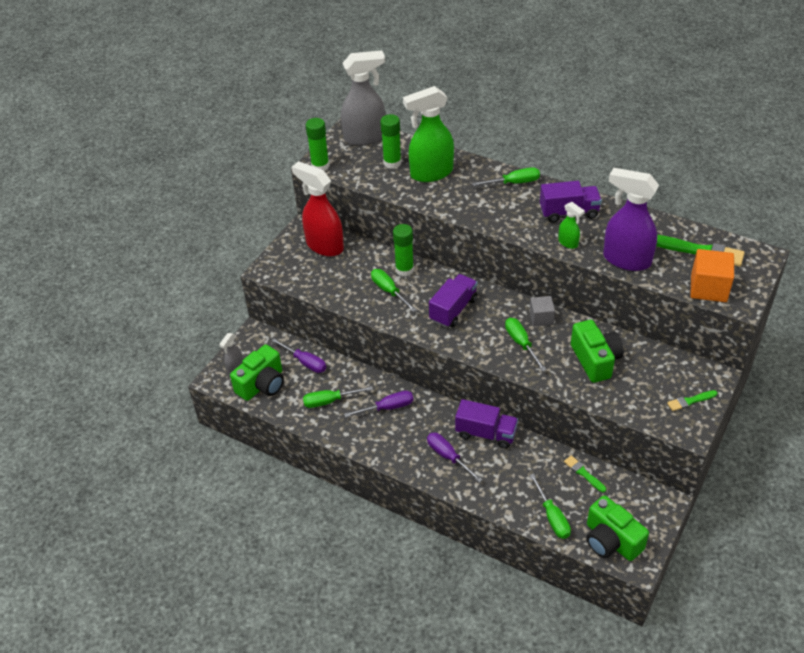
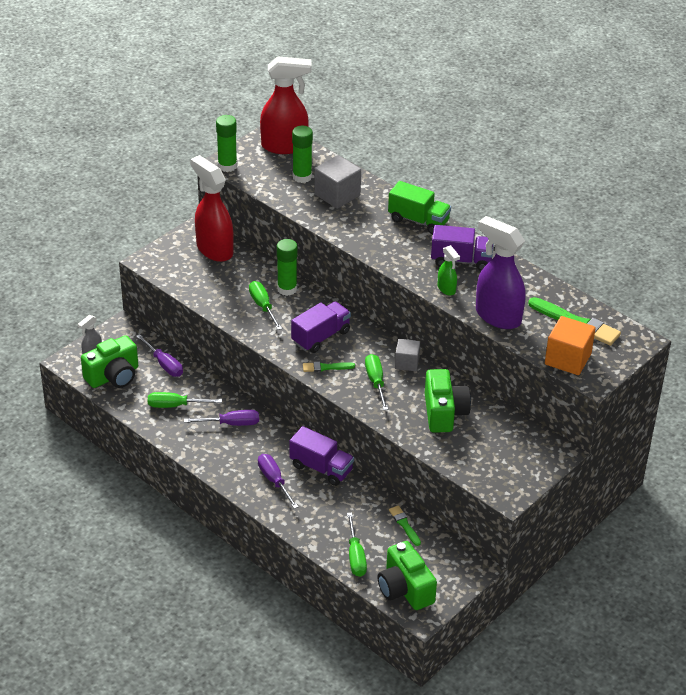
camera: 10 degrees right, 5 degrees down
grey spray bottle [341,51,385,146] -> red spray bottle [260,56,312,154]
green spray bottle [403,86,454,182] -> grey cube [314,155,361,209]
green screwdriver [472,167,540,186] -> green truck [388,181,451,234]
green brush [667,390,717,411] -> green brush moved to [303,362,355,372]

